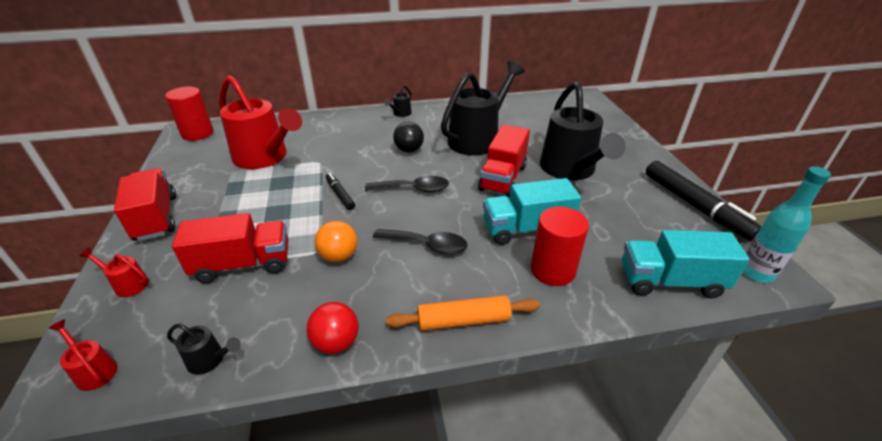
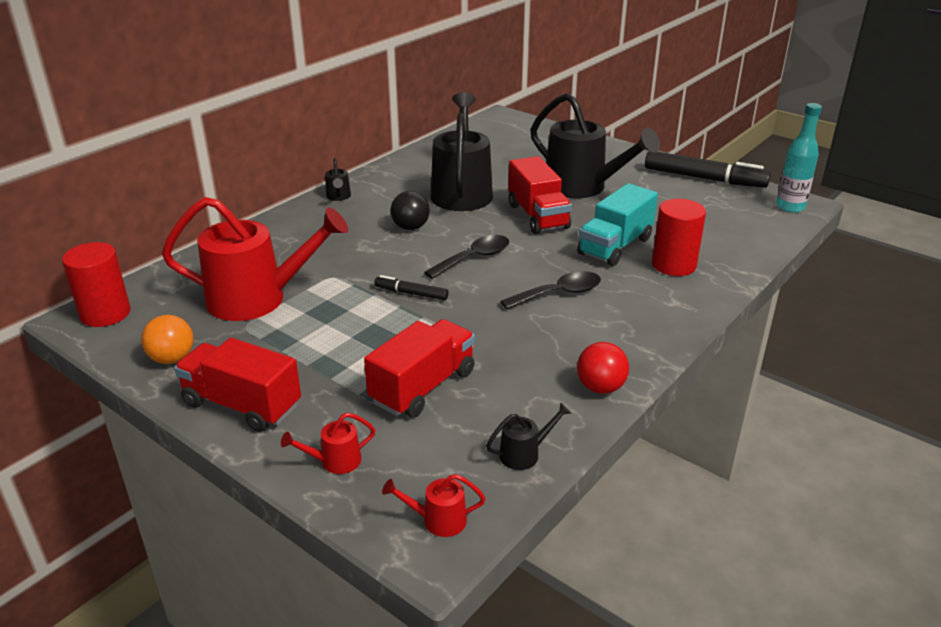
camera: 40 degrees left, 5 degrees down
orange ball [315,221,357,263] -> orange ball moved to [141,315,194,364]
orange rolling pin [386,295,540,331] -> none
turquoise truck [622,230,749,298] -> none

